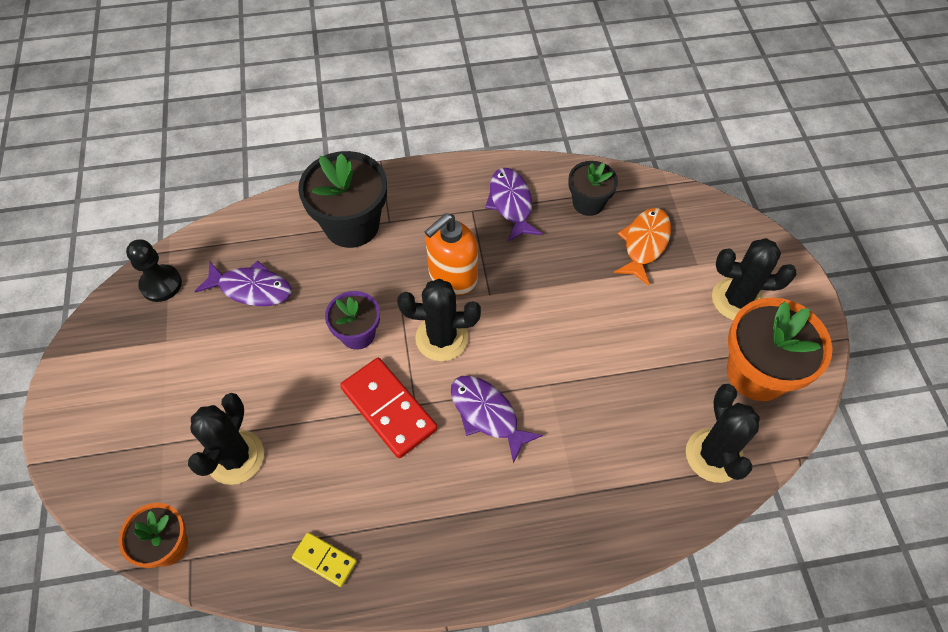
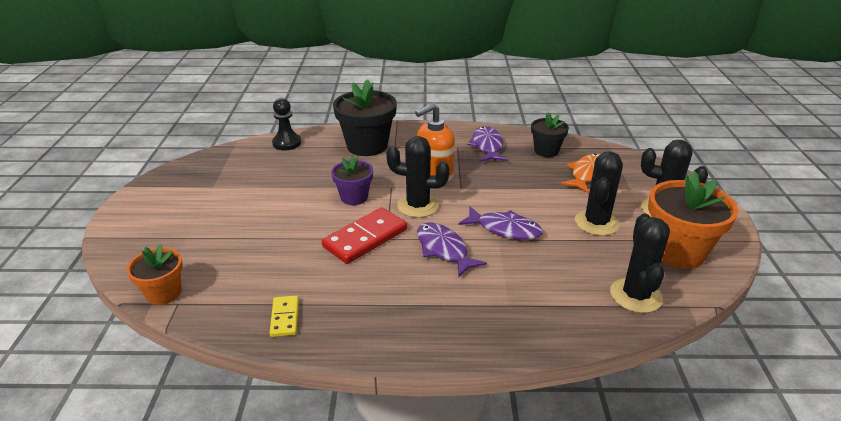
camera: 10 degrees right, 25 degrees down
black pawn [126,239,182,302] -> black pawn moved to [272,98,301,150]
black cactus [188,393,264,485] -> black cactus moved to [575,151,623,236]
purple fish [195,260,292,306] -> purple fish moved to [459,207,543,240]
yellow domino [292,532,357,587] -> yellow domino turned 45 degrees clockwise [270,295,299,337]
red domino [340,358,438,458] -> red domino turned 75 degrees clockwise [322,207,407,264]

